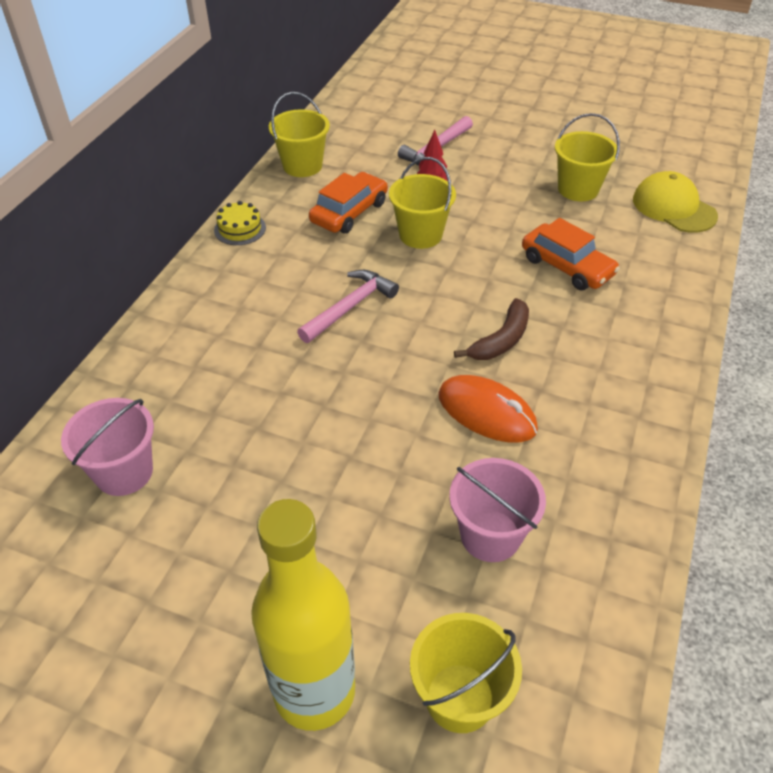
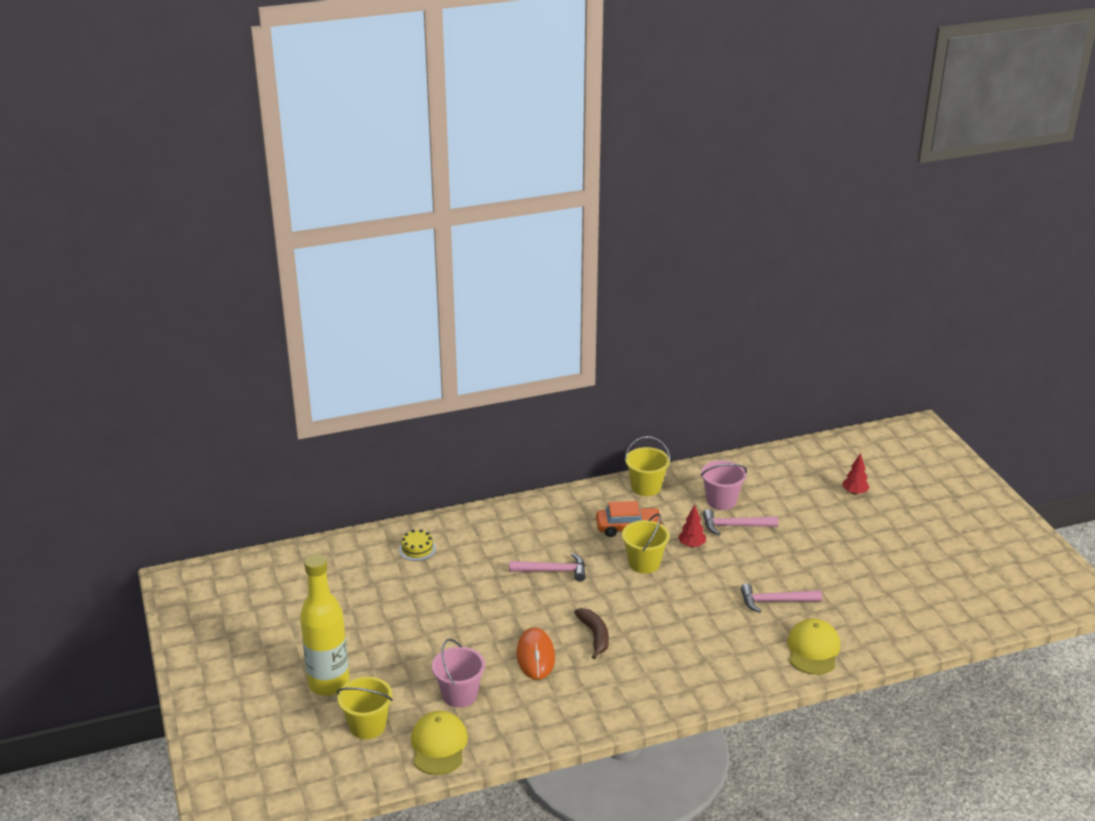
camera: 50 degrees right, 15 degrees down
pink bucket [61,398,154,496] -> pink bucket moved to [701,460,747,510]
yellow cake [214,201,266,245] -> yellow cake moved to [399,529,436,561]
brown banana [454,298,529,360] -> brown banana turned 105 degrees counterclockwise [574,608,609,659]
orange car [522,218,620,290] -> none
yellow bucket [555,113,620,201] -> pink hammer [741,584,822,613]
none -> yellow cap [411,711,468,775]
none -> red tree [843,453,870,495]

